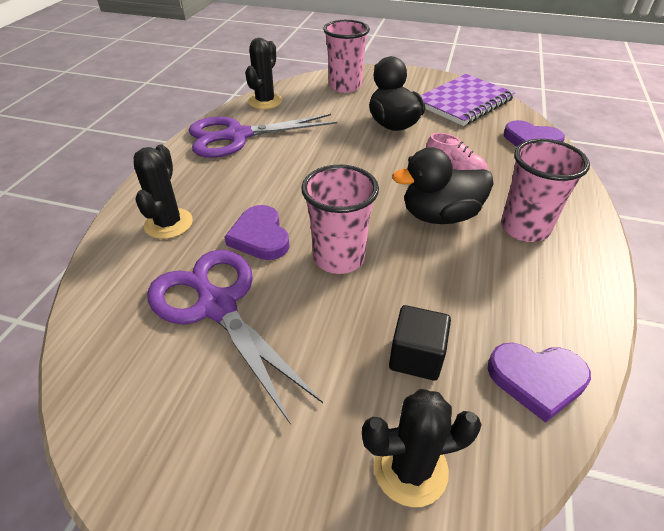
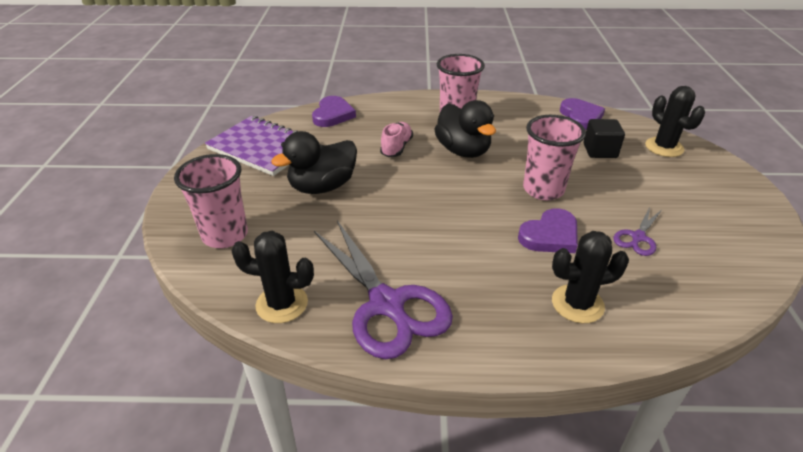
camera: 105 degrees left, 5 degrees down
purple scissors [148,250,323,425] -> purple scissors [613,207,662,256], size x0.47

